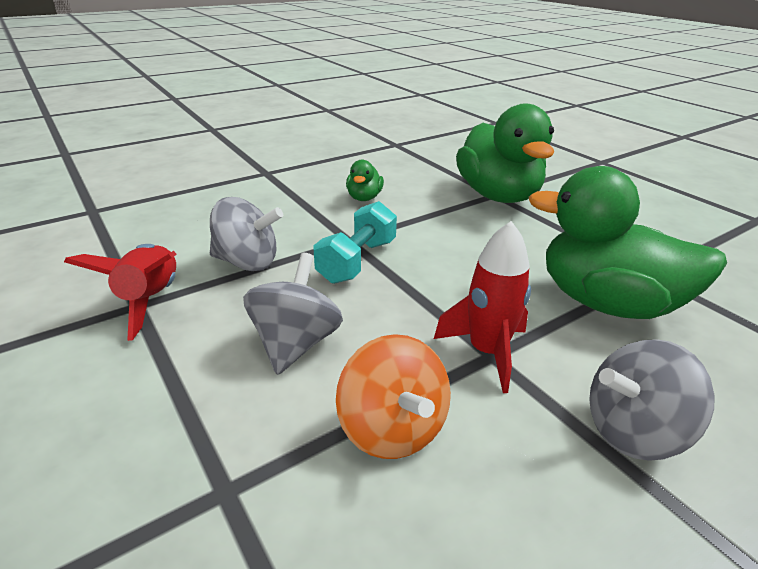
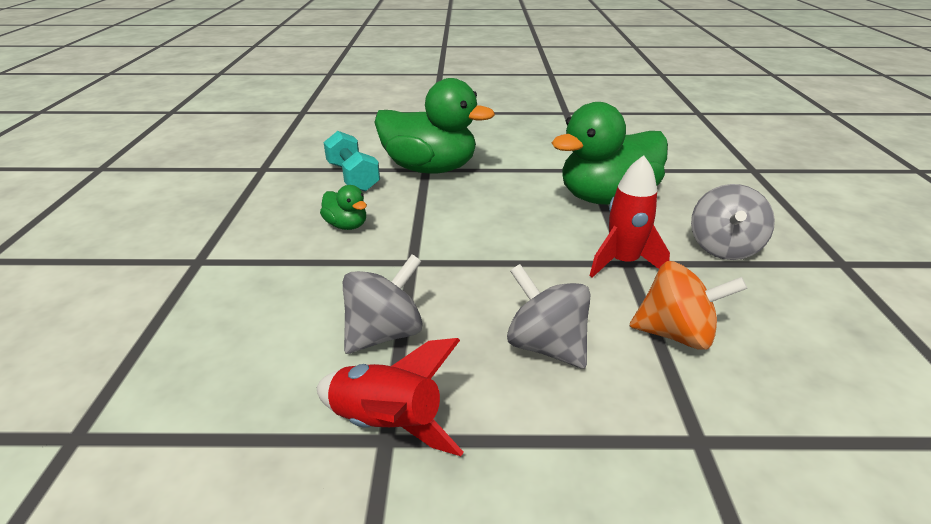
camera: 55 degrees left, 0 degrees up
turquoise dumbbell [313,201,397,284] -> turquoise dumbbell moved to [324,131,380,192]

